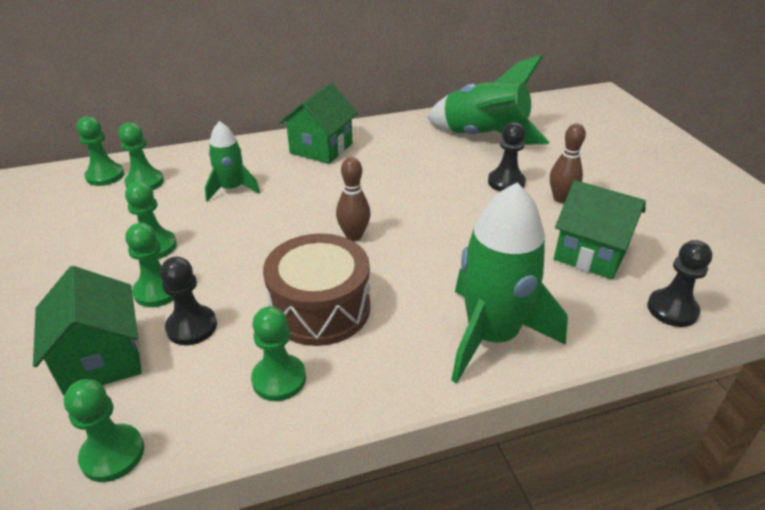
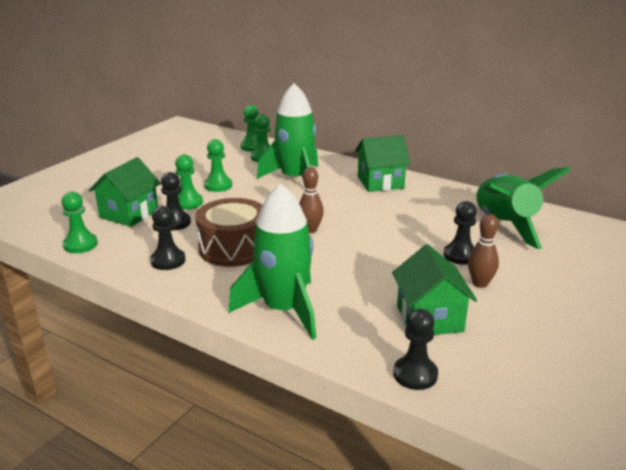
camera: 50 degrees right, 10 degrees down
green rocket [205,121,260,202] -> green rocket [257,83,318,179], size x1.80
green pawn [251,306,306,401] -> black pawn [150,206,185,270]

